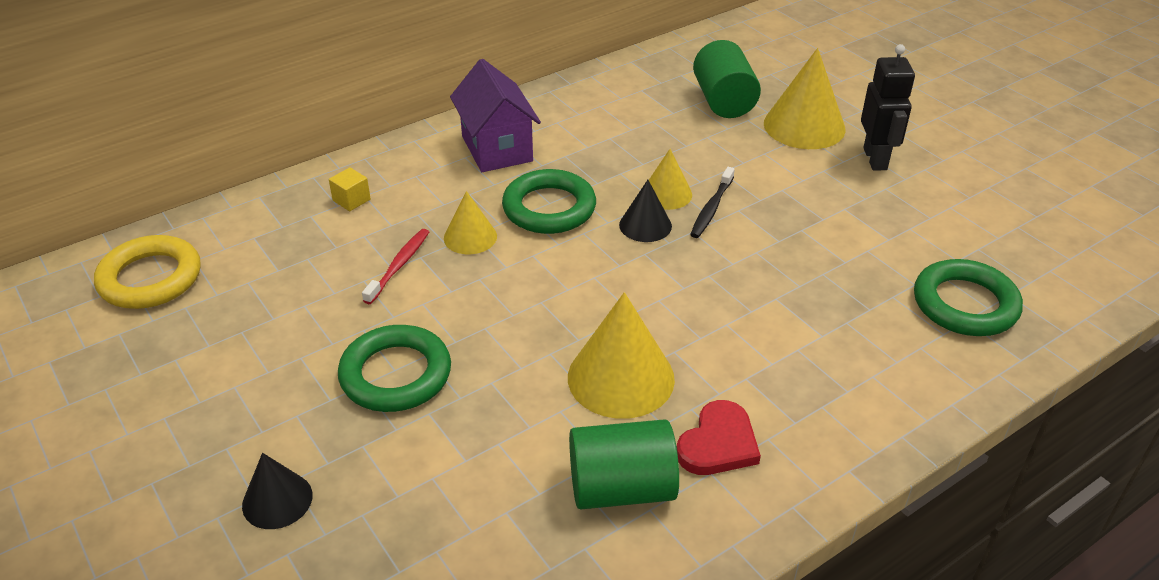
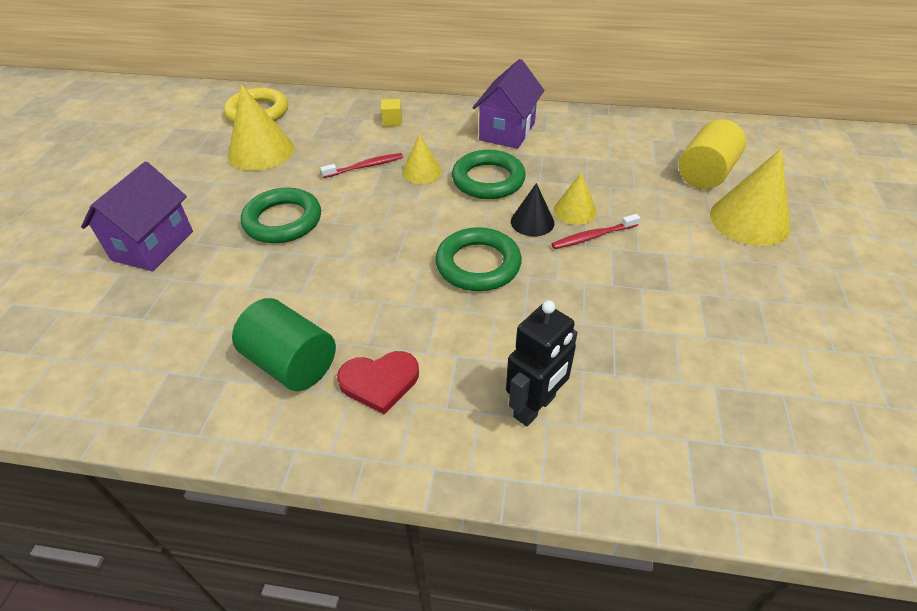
camera: 45 degrees right, 5 degrees up
black cone [242,453,313,529] -> purple house [81,162,193,271]
yellow cone [568,292,675,419] -> yellow cone moved to [228,85,294,171]
black toothbrush [690,167,735,238] -> red toothbrush [552,214,640,249]
green cylinder [693,40,761,118] -> yellow cylinder [679,119,746,189]
black robot [861,44,915,171] -> black robot moved to [506,300,577,426]
green ring [914,259,1023,336] -> green ring moved to [435,227,522,291]

